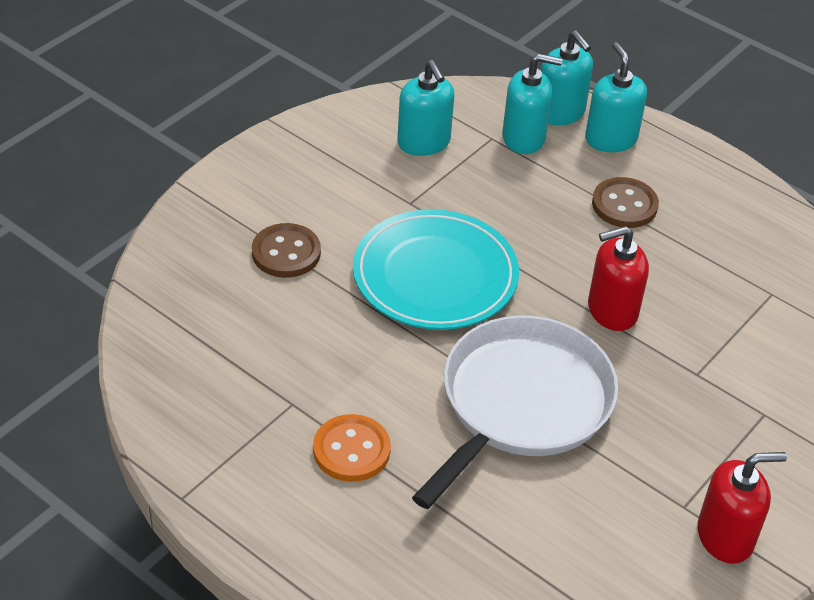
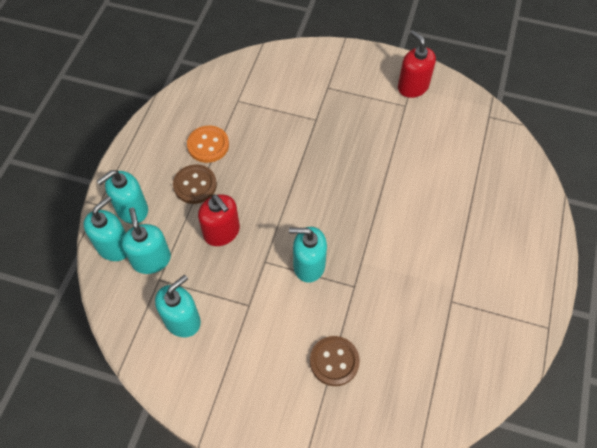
camera: 110 degrees left, 15 degrees up
orange button [313,414,391,482] -> orange button moved to [187,126,229,163]
turquoise plate [353,209,519,330] -> turquoise soap dispenser [289,227,327,283]
white pan [412,315,618,509] -> none
red soap dispenser [588,226,649,331] -> red soap dispenser moved to [198,194,240,246]

